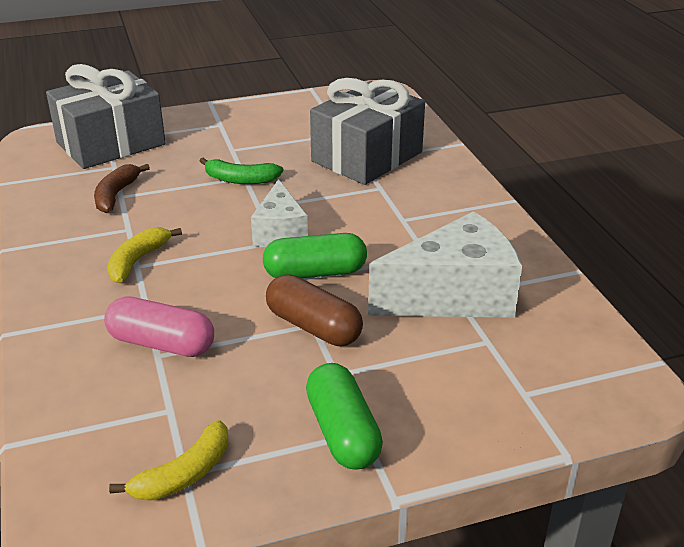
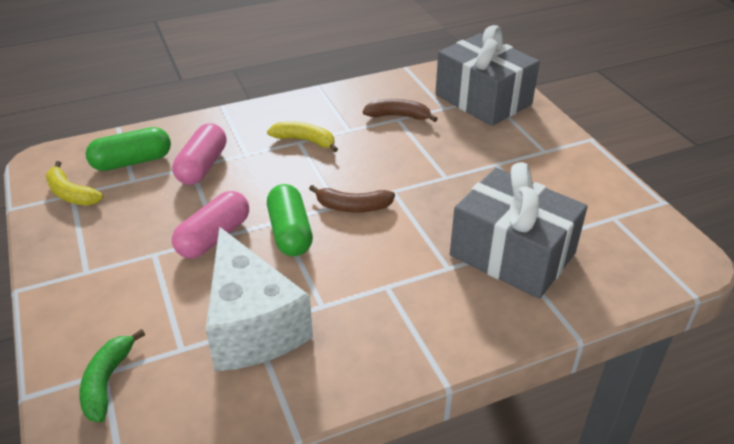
camera: 85 degrees right, 5 degrees up
green banana [200,157,283,184] -> green banana moved to [80,329,145,422]
white cheese [251,179,308,247] -> brown banana [309,185,395,212]
brown capsule [266,274,363,346] -> pink capsule [172,191,249,259]
green capsule [306,363,383,469] -> green capsule moved to [86,127,171,171]

